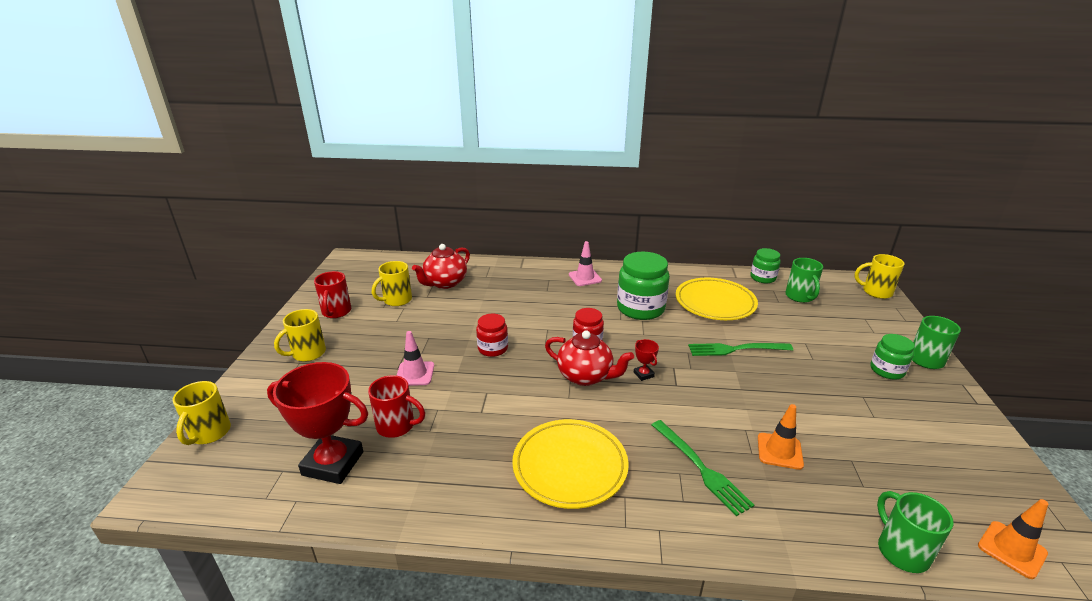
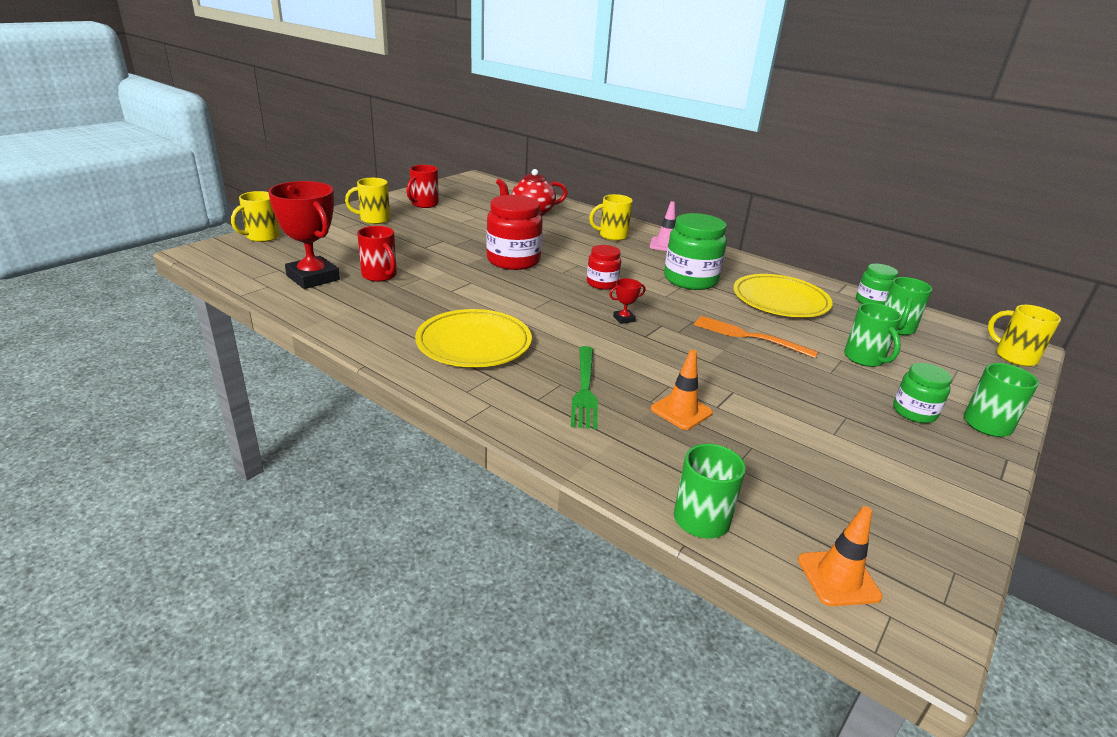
camera: 30 degrees right, 0 degrees up
yellow mug [372,261,412,306] -> yellow mug moved to [589,194,633,241]
pink traffic cone [397,331,434,386] -> none
red jar [476,314,508,357] -> red jar [486,195,543,270], size x1.76
red teapot [545,330,634,386] -> none
red trophy [634,339,659,381] -> red trophy turned 60 degrees clockwise [609,278,646,324]
green fork [688,343,793,356] -> orange fork [694,316,818,358]
none -> green mug [844,303,902,367]

